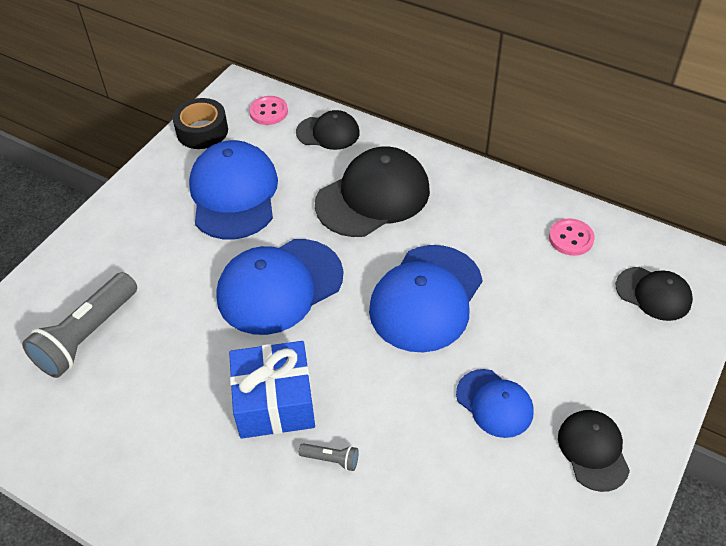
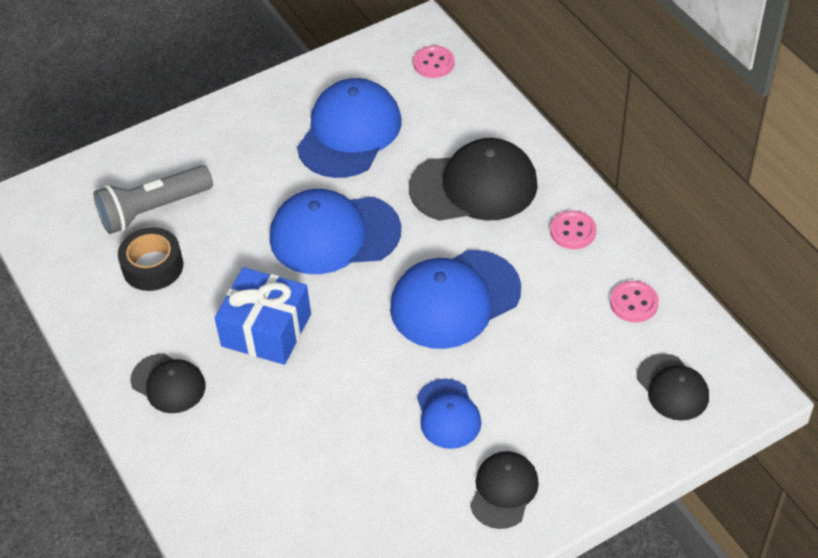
camera: 30 degrees right, 0 degrees up
black tape [173,98,228,149] -> black tape moved to [118,227,183,291]
black cap [296,110,360,150] -> black cap moved to [130,354,206,413]
grey flashlight [299,443,359,471] -> none
none -> pink button [550,210,597,249]

